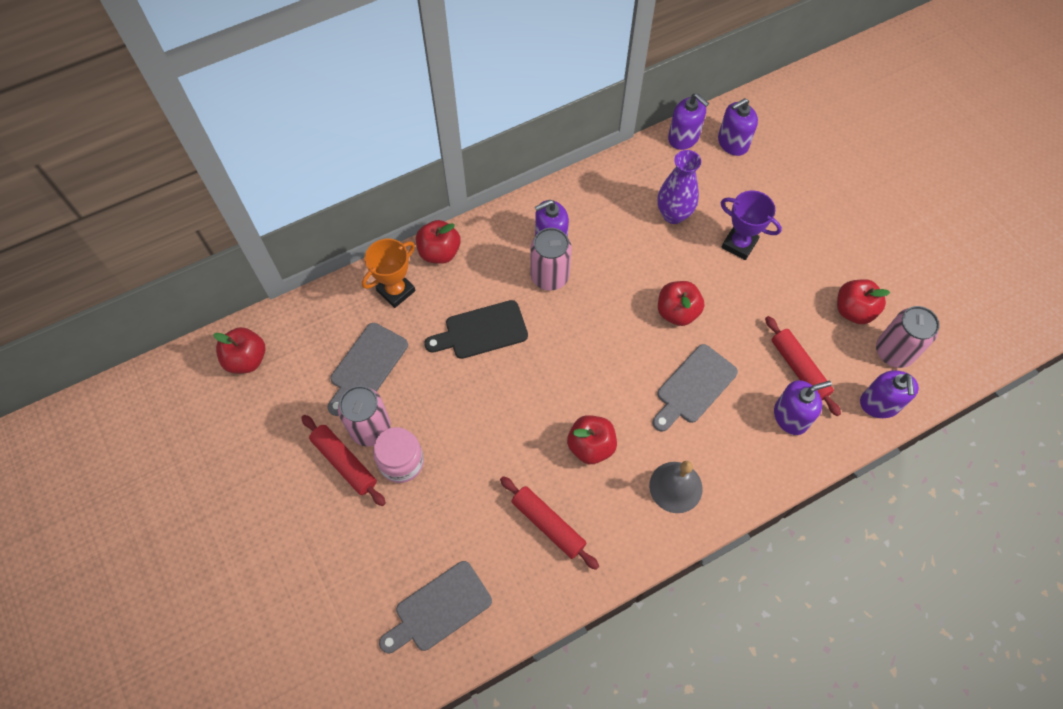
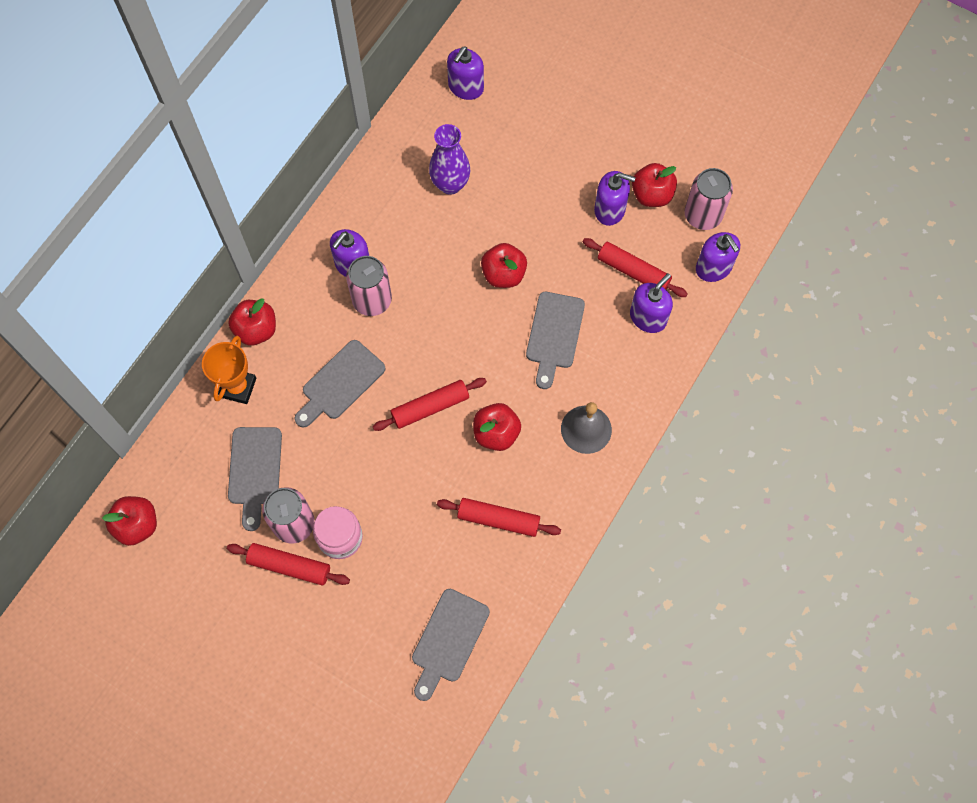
camera: 30 degrees left, 5 degrees up
black cutting board [424,300,528,359] -> grey cutting board [295,340,386,428]
purple soap dispenser [668,93,709,150] -> purple soap dispenser moved to [594,171,636,226]
purple trophy [720,191,782,260] -> none
none -> red rolling pin [373,378,487,431]

